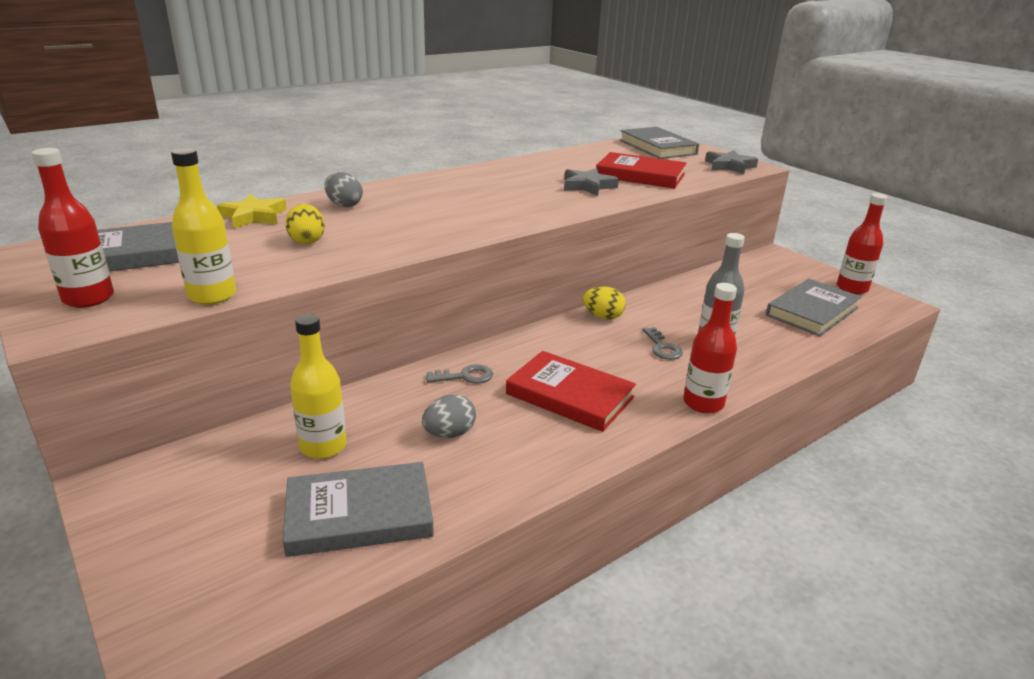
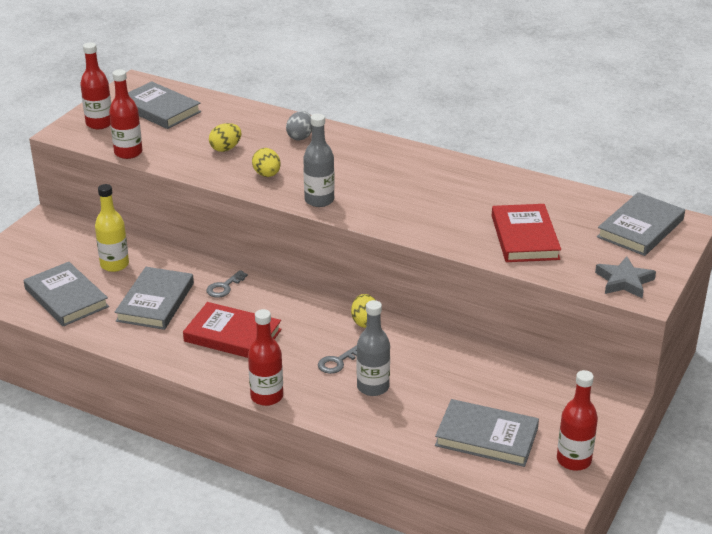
camera: 65 degrees right, 5 degrees up
yellow bottle [171,148,236,305] -> red bottle [109,69,142,159]
yellow star [217,194,287,228] -> none
grey egg [422,394,476,438] -> grey book [115,267,194,330]
grey key [426,364,493,384] -> grey key turned 75 degrees clockwise [206,270,248,298]
red book [506,351,636,432] -> red book turned 75 degrees counterclockwise [183,302,281,358]
grey star [564,168,619,196] -> none
none -> yellow egg [252,148,281,177]
none -> grey bottle [303,114,335,207]

